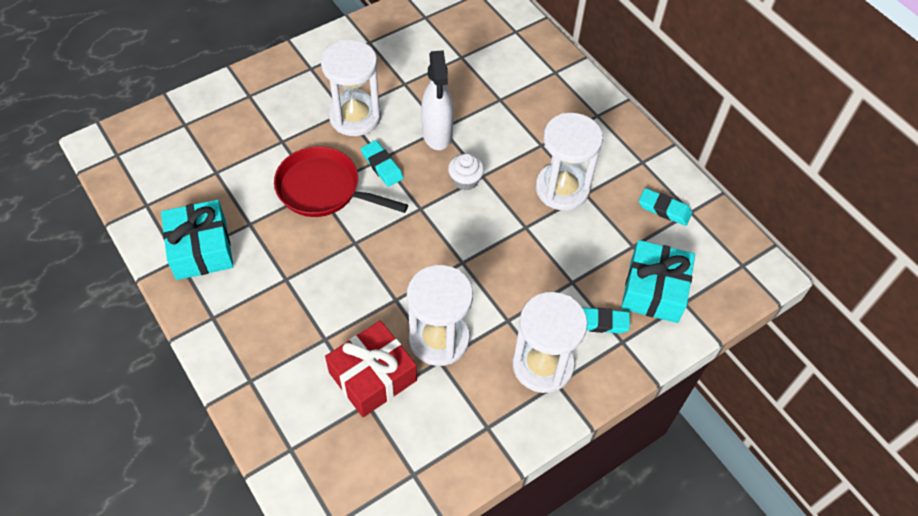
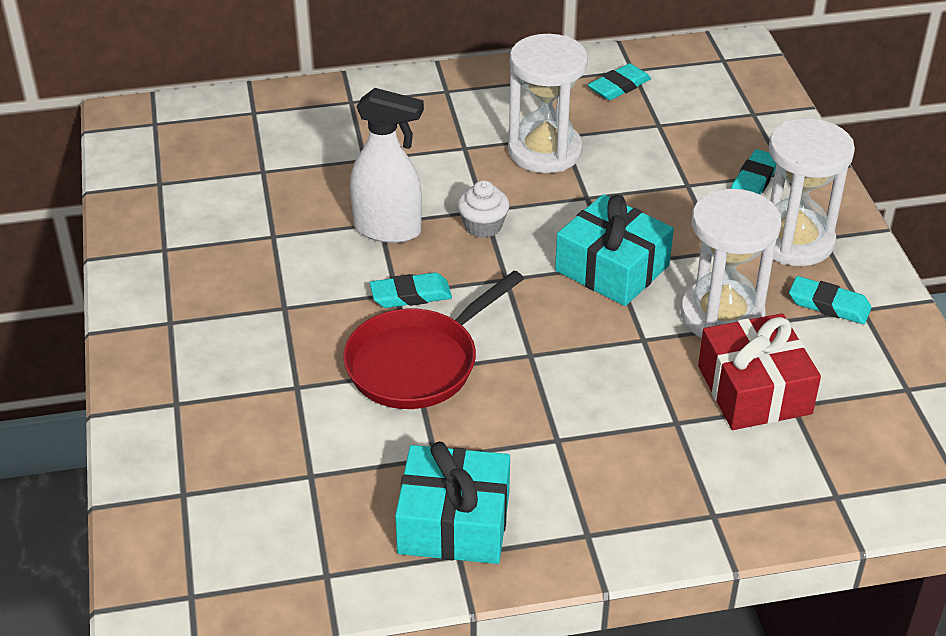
camera: 65 degrees left, 15 degrees down
white hourglass [321,40,381,136] -> none
turquoise gift [621,240,695,323] -> turquoise gift moved to [555,194,674,306]
none -> turquoise eraser [789,276,872,324]

